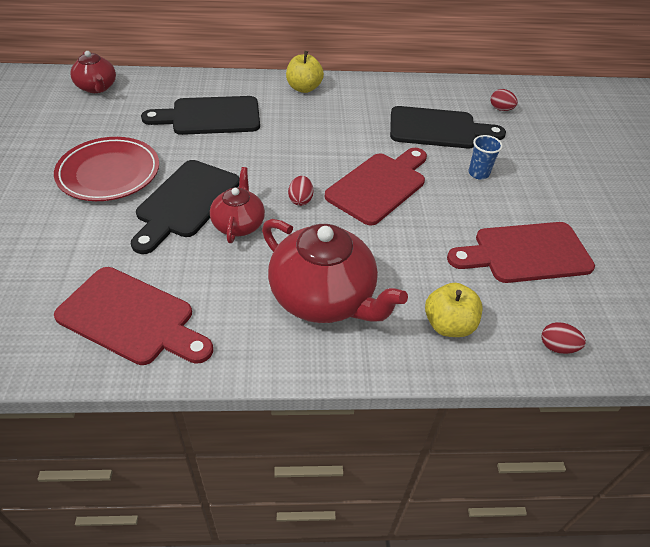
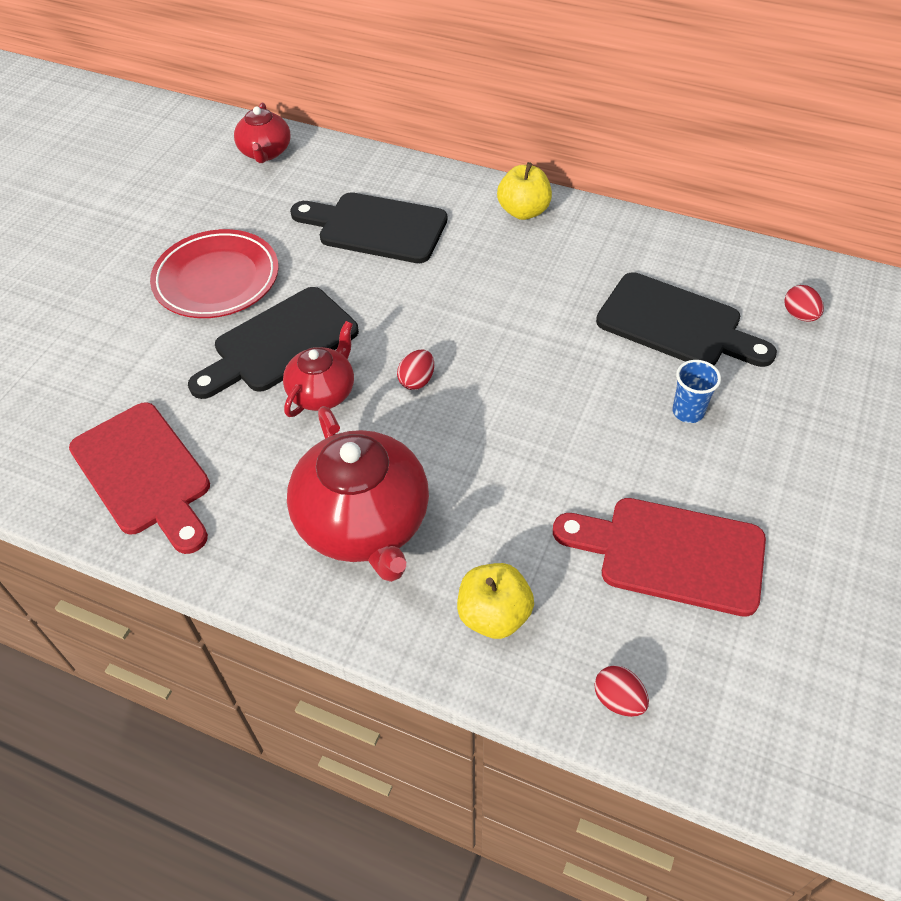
camera: 30 degrees right, 5 degrees up
red cutting board [325,148,427,226] -> none

